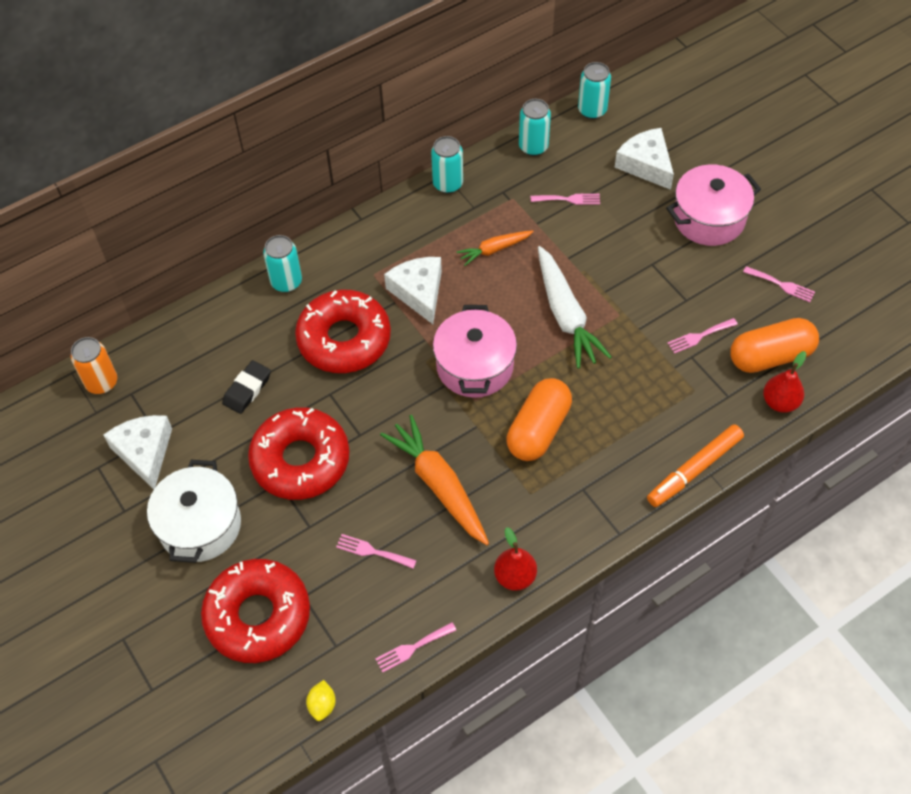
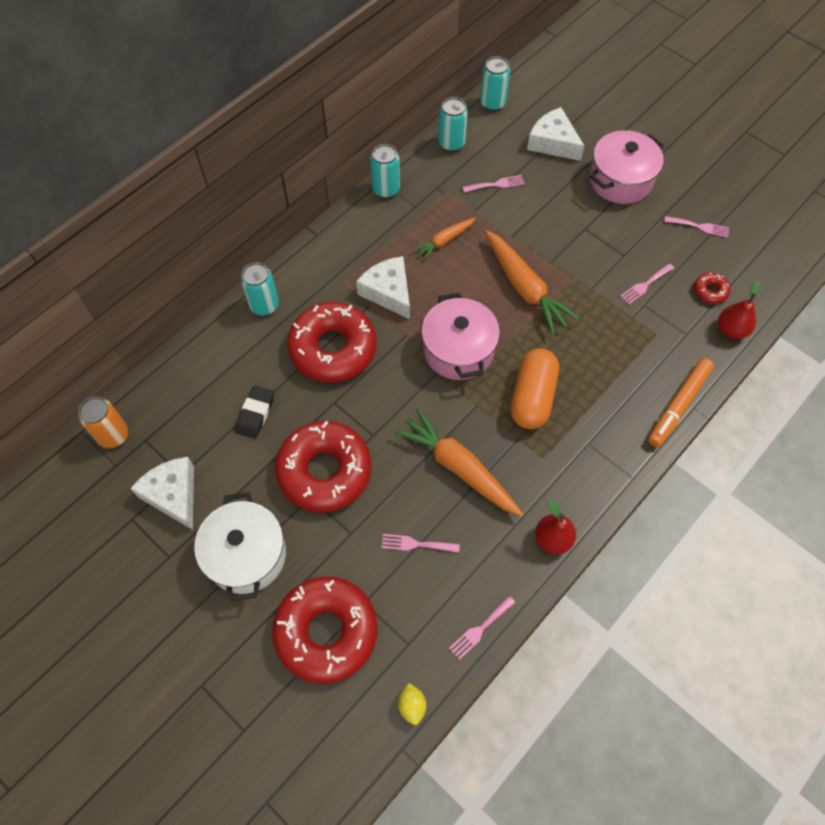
camera: 15 degrees left, 5 degrees up
white carrot [538,246,612,369] -> orange carrot [485,230,579,335]
orange capsule [730,318,819,373] -> red donut [694,272,731,304]

